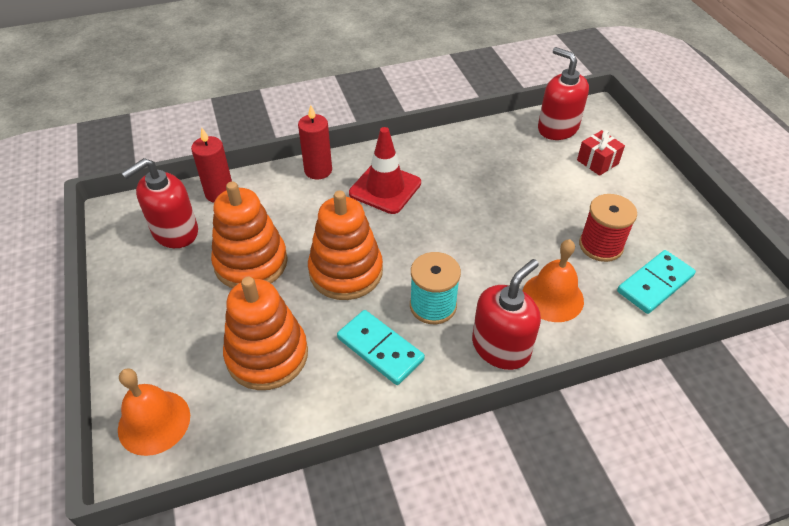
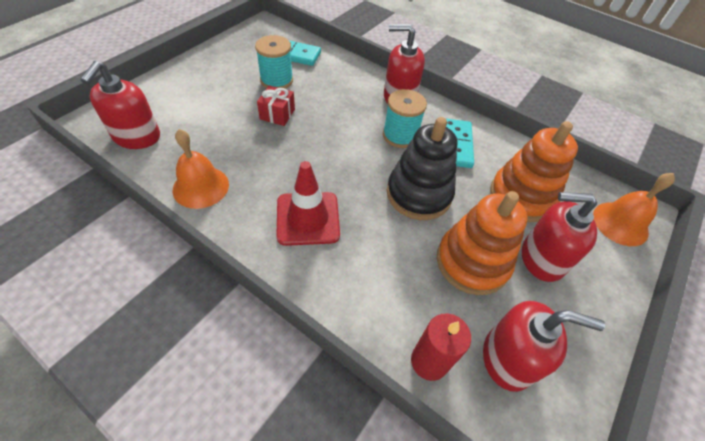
camera: 130 degrees left, 5 degrees up
red candle [298,105,332,180] -> none
orange stacking toy [308,191,383,300] -> black stacking toy [387,117,457,220]
orange bell [522,239,584,322] -> orange bell moved to [173,129,229,209]
red gift [577,130,625,176] -> red gift moved to [257,85,295,126]
red spool [579,194,637,262] -> turquoise spool [255,35,293,89]
none -> red soap dispenser [522,192,597,282]

